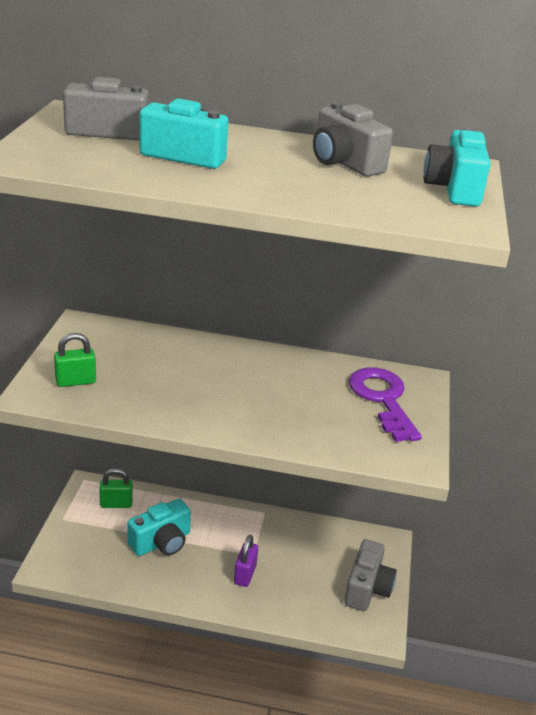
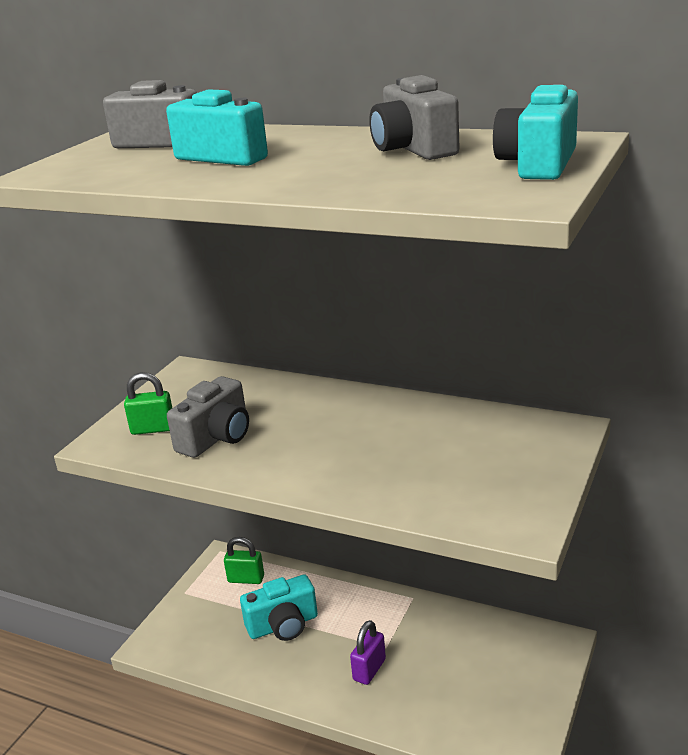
camera: 20 degrees right, 5 degrees down
grey camera [345,539,397,611] -> grey camera moved to [167,376,249,458]
purple key [349,367,422,442] -> none

